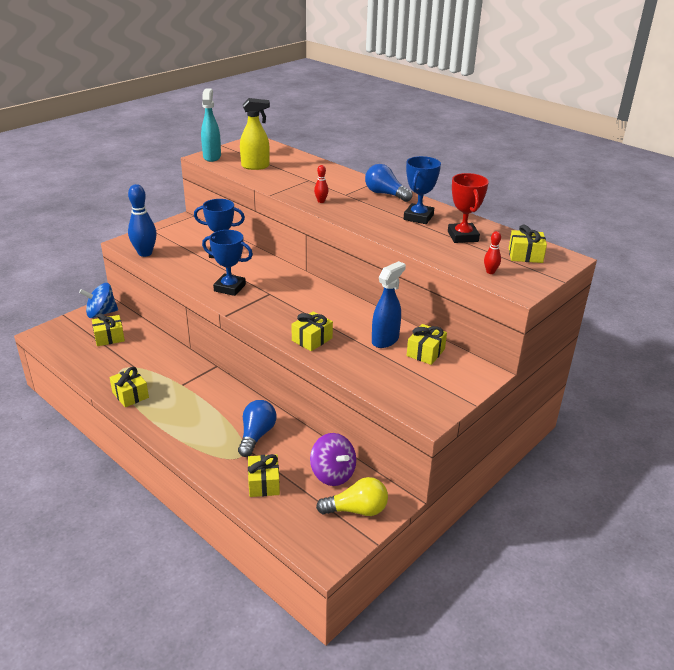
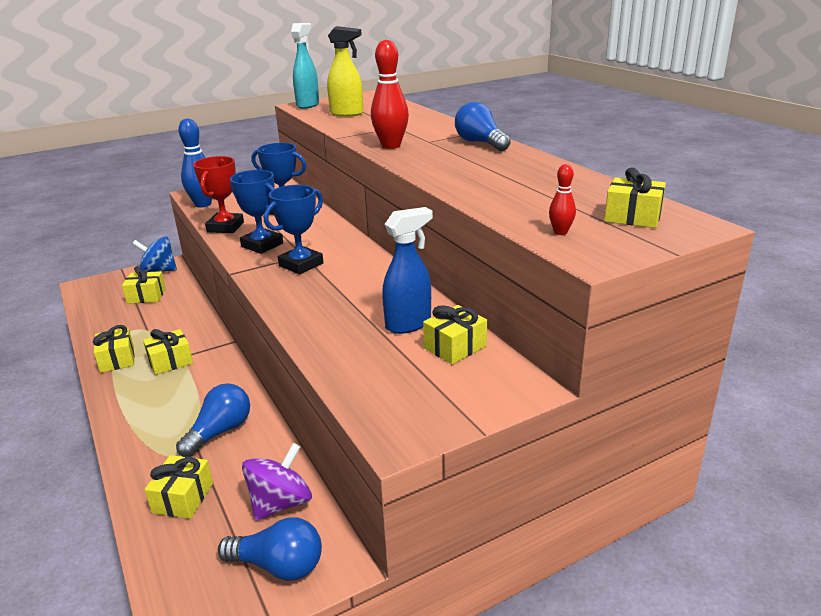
camera: 20 degrees right, 5 degrees down
yellow gift [291,311,333,351] -> yellow gift moved to [143,329,193,375]
purple spinning top [310,433,356,486] -> purple spinning top turned 120 degrees counterclockwise [242,443,312,521]
red bowling pin [314,165,329,203] -> red bowling pin [371,40,409,149], size x2.03
yellow light bulb [316,477,388,516] -> blue light bulb [218,517,322,581]
blue trophy [404,156,441,224] -> blue trophy moved to [264,185,324,274]
red trophy [448,173,489,243] -> red trophy moved to [193,156,244,233]

